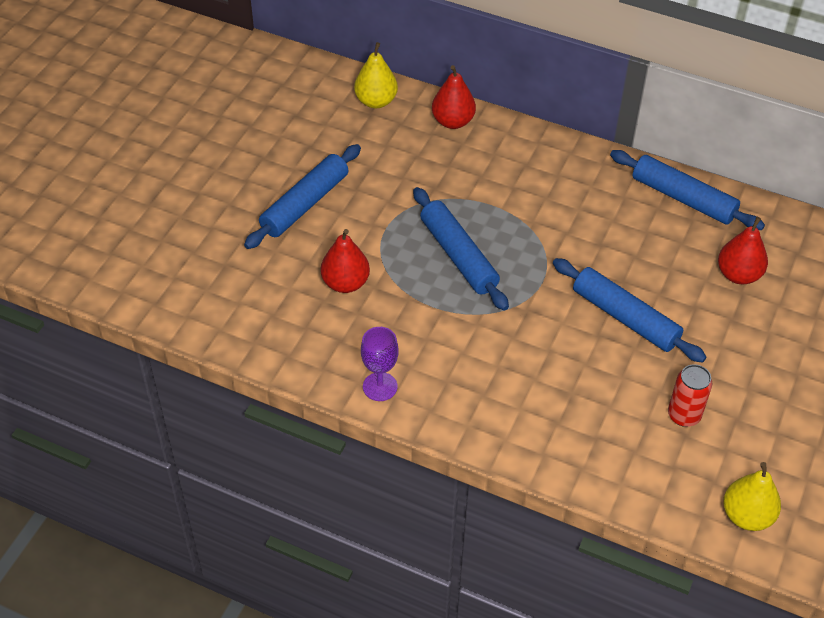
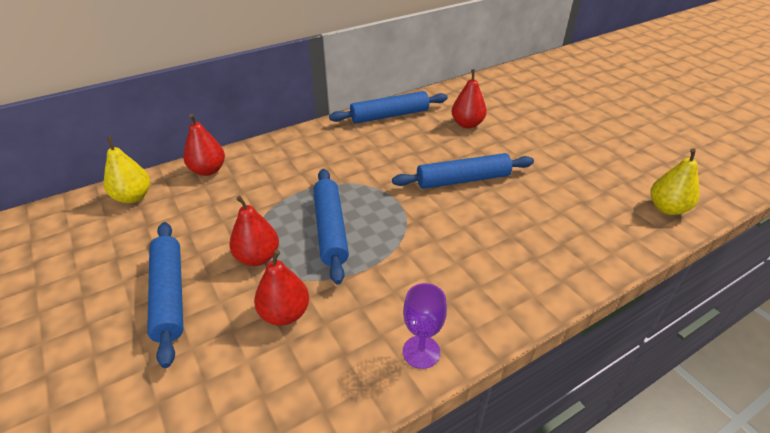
camera: 55 degrees left, 10 degrees down
blue rolling pin [413,187,509,311] -> blue rolling pin turned 75 degrees clockwise [313,169,349,285]
red can [668,364,712,427] -> none
none -> red pear [229,196,279,266]

